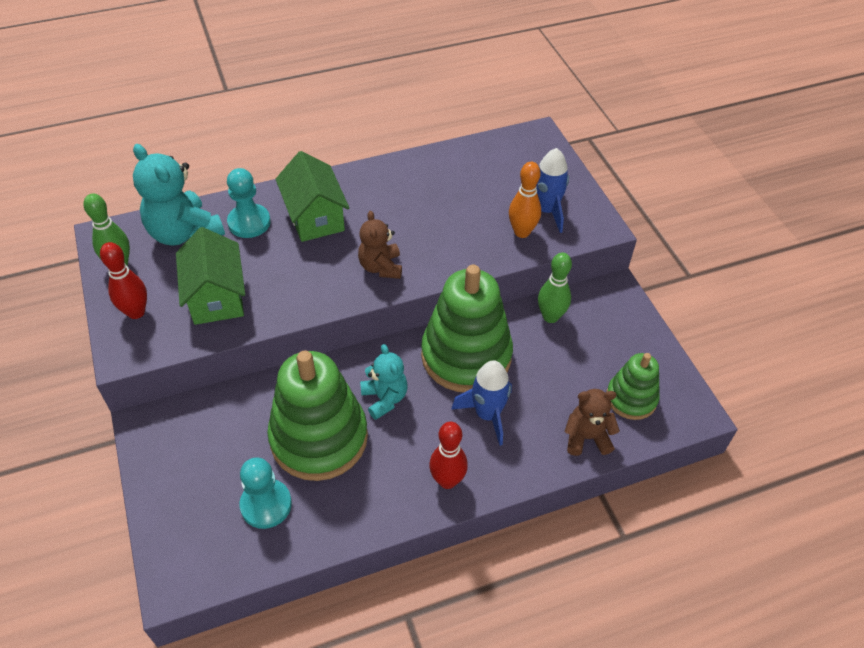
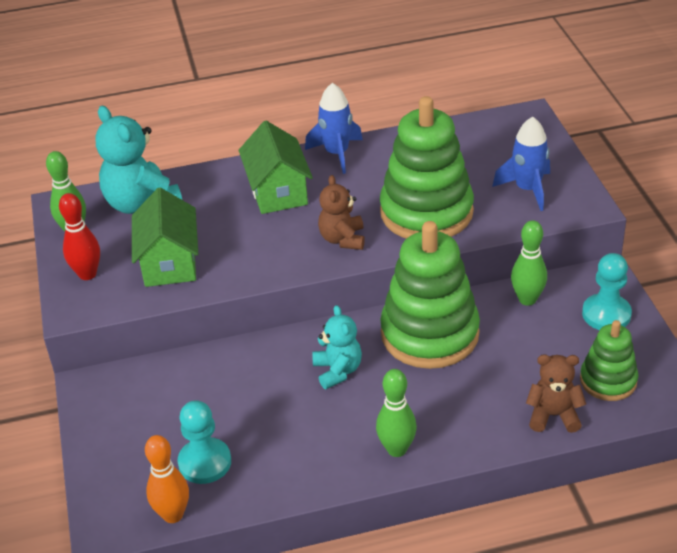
camera: 10 degrees right, 10 degrees down
turquoise pawn [227,168,271,238] -> turquoise pawn moved to [582,253,632,330]
green stacking toy [267,350,368,481] -> green stacking toy moved to [380,96,474,239]
red bowling pin [429,422,468,489] -> green bowling pin [376,369,417,457]
blue rocket [451,360,512,446] -> blue rocket moved to [305,83,363,174]
orange bowling pin [509,162,541,238] -> orange bowling pin moved to [145,435,189,523]

